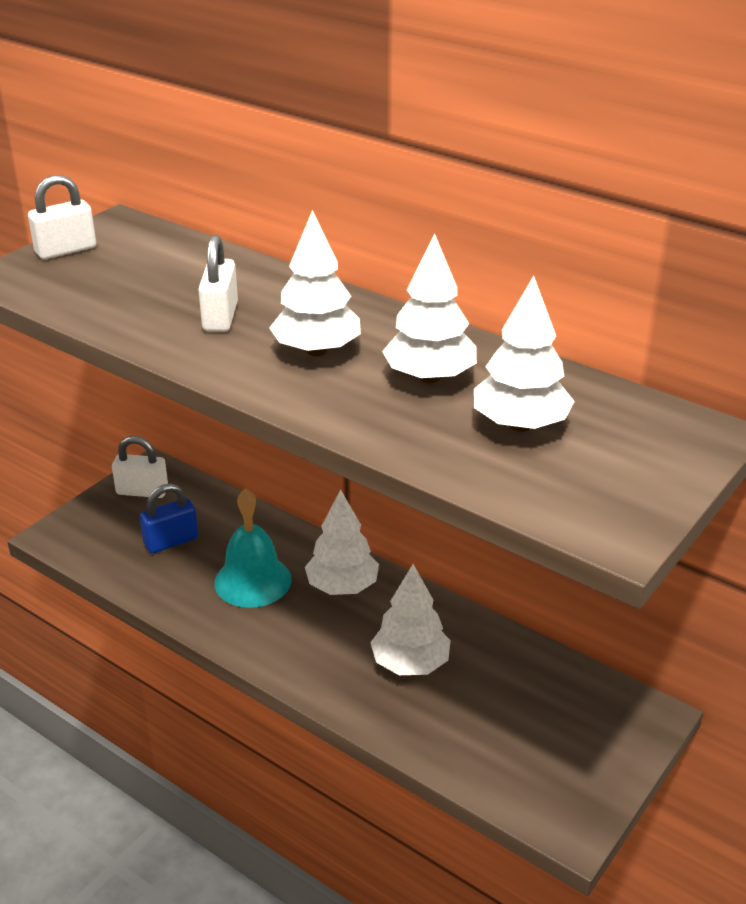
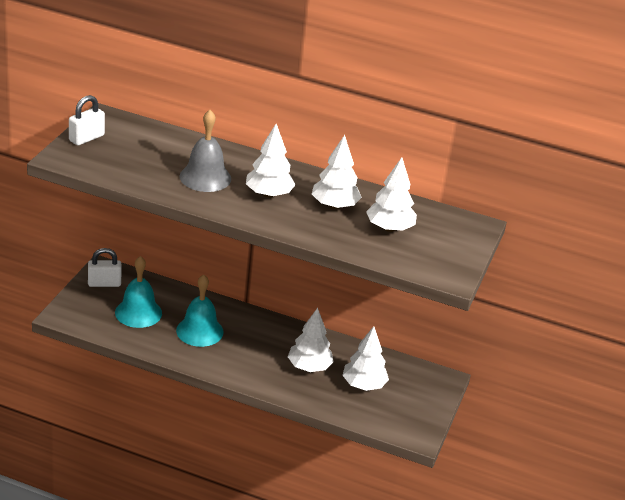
camera: 20 degrees left, 0 degrees up
blue padlock [139,483,198,553] -> turquoise bell [115,256,162,328]
white padlock [198,235,238,332] -> grey bell [180,110,231,192]
white tree [305,489,379,595] -> white tree moved to [342,326,389,391]

